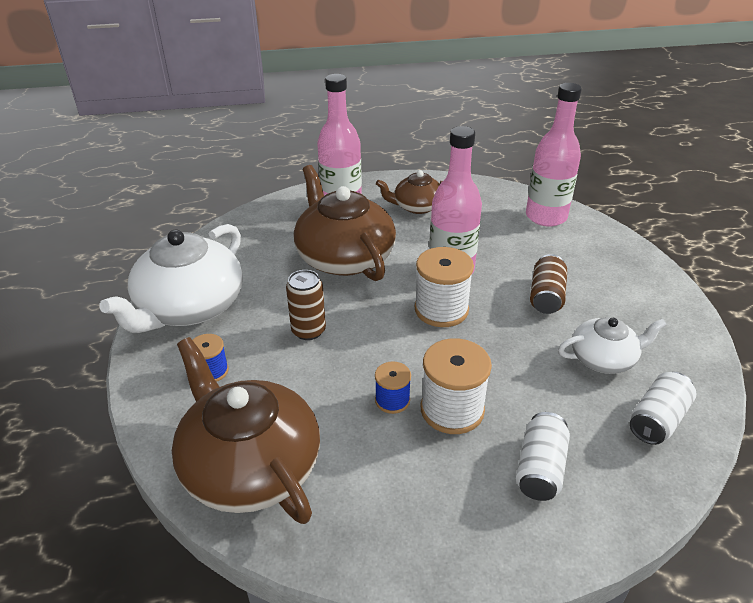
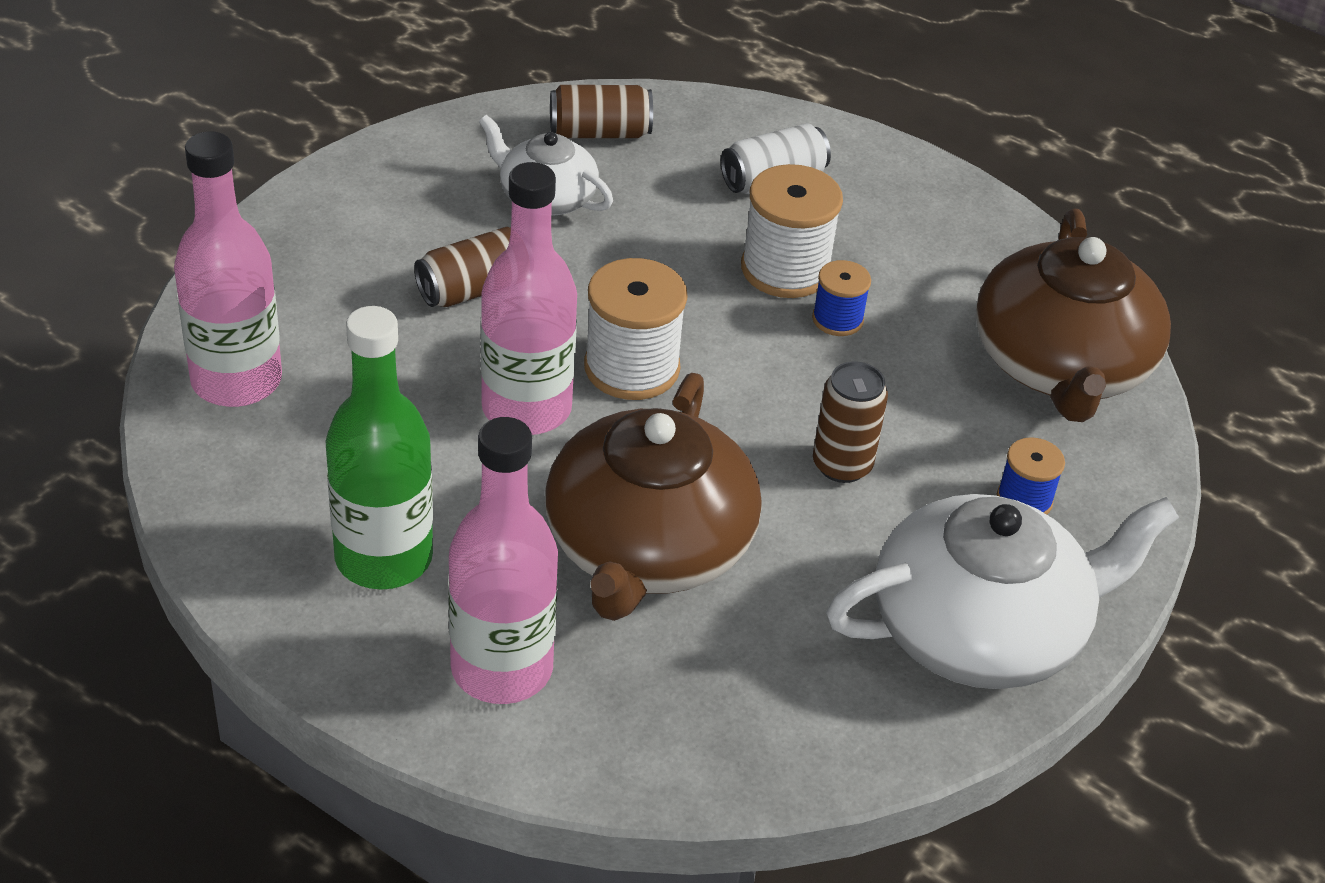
camera: 140 degrees left, 5 degrees up
brown teapot [376,170,443,214] -> green bottle [326,306,433,590]
white can [630,372,696,445] -> brown can [550,85,653,138]

